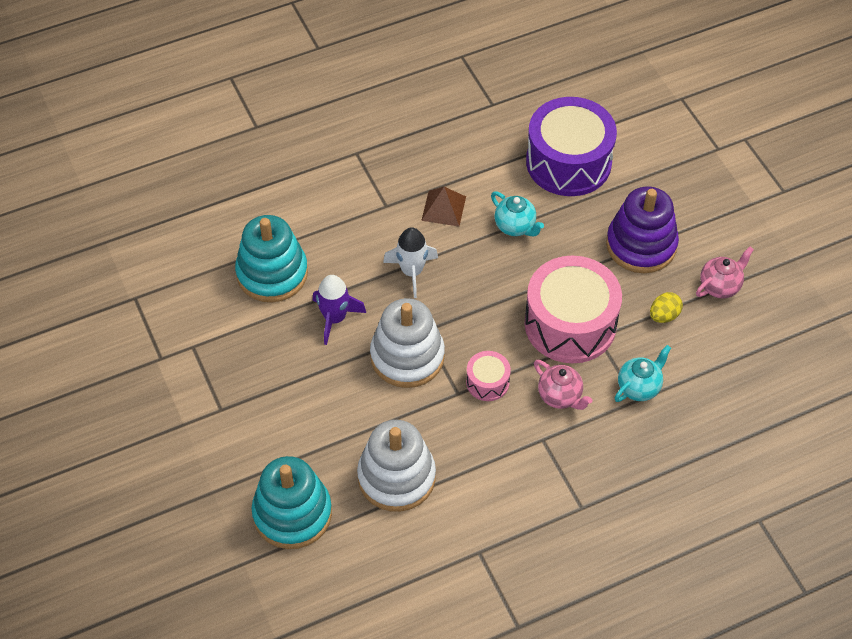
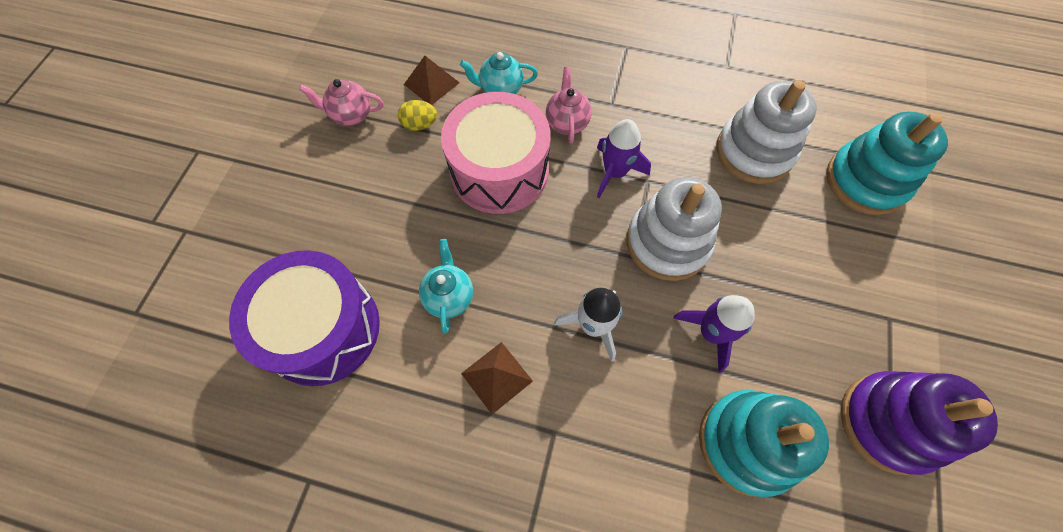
camera: 140 degrees left, 10 degrees up
pink drum [466,351,511,401] -> purple rocket [597,119,651,198]
purple stacking toy [606,186,679,273] -> purple stacking toy moved to [841,371,998,475]
none -> brown pyramid [404,56,460,105]

